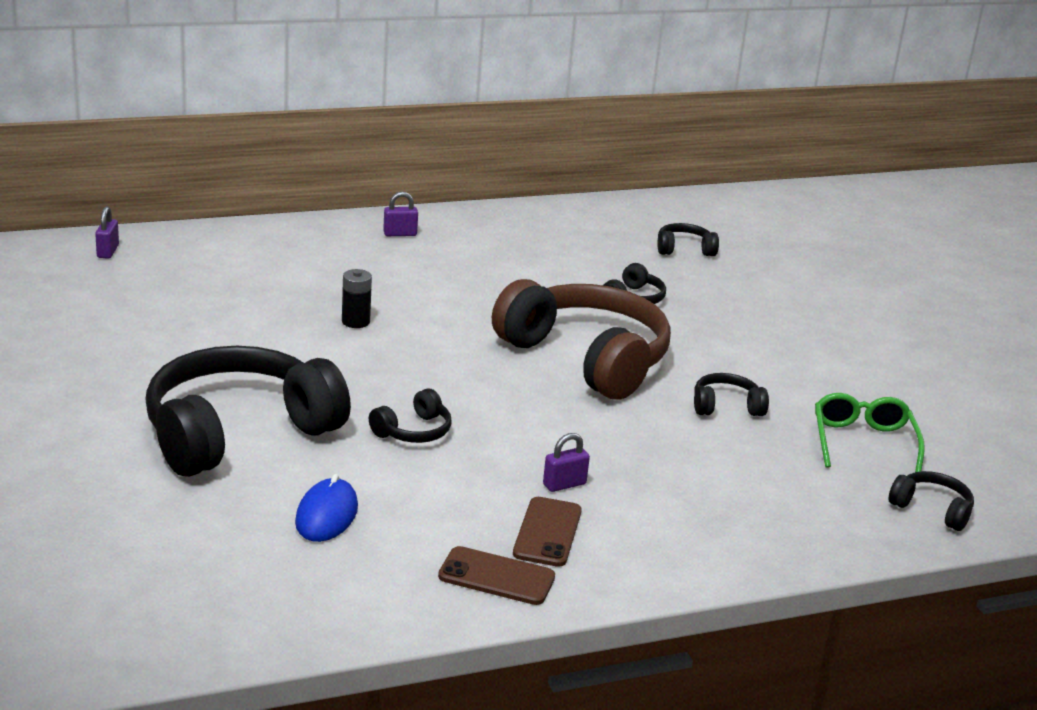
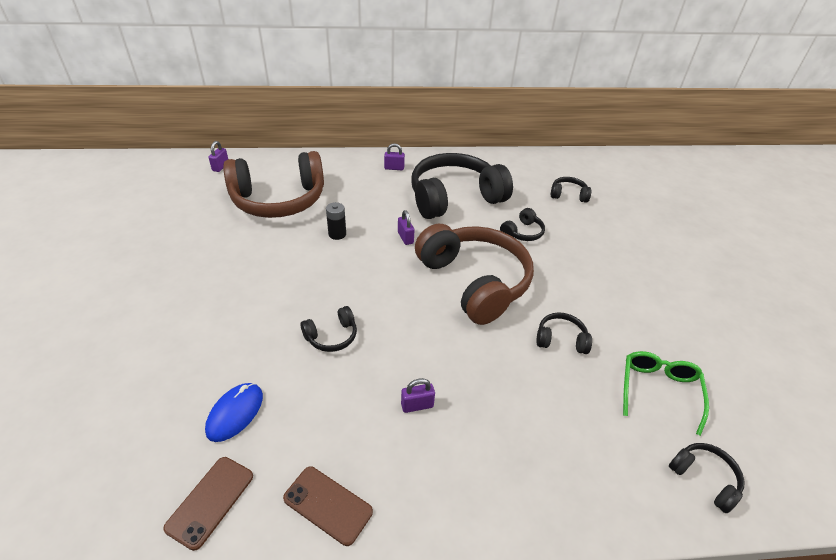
camera: 15 degrees right, 15 degrees up
black headphones [145,346,351,477] -> black headphones moved to [411,153,513,219]
brown phone [513,497,582,567] -> brown phone moved to [163,457,253,551]
none -> brown headphones [223,151,324,218]
none -> purple padlock [398,210,414,245]

